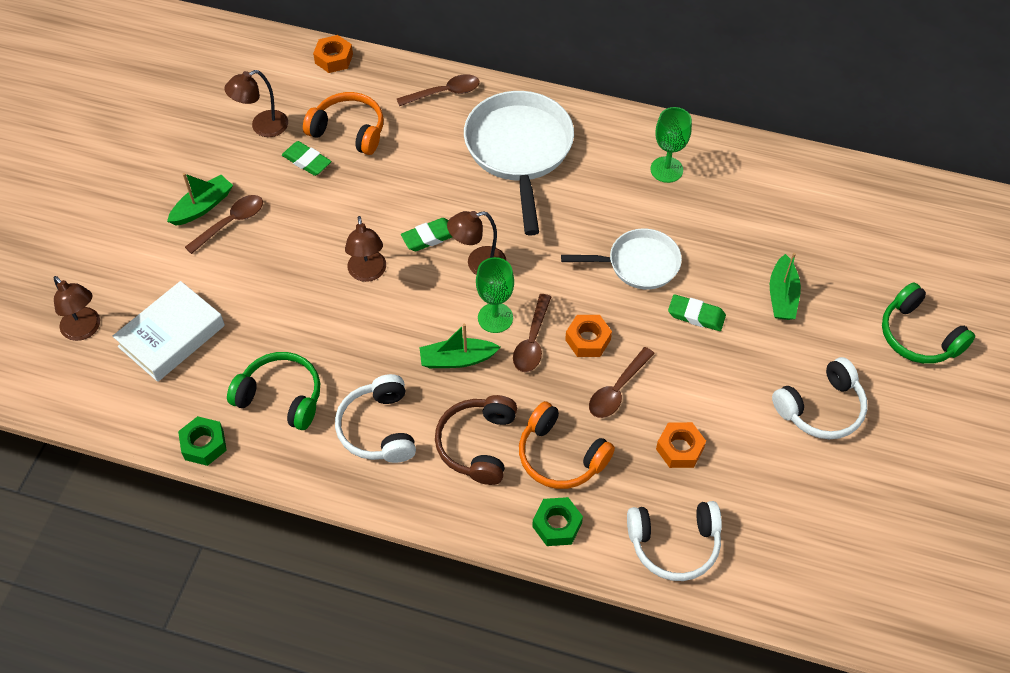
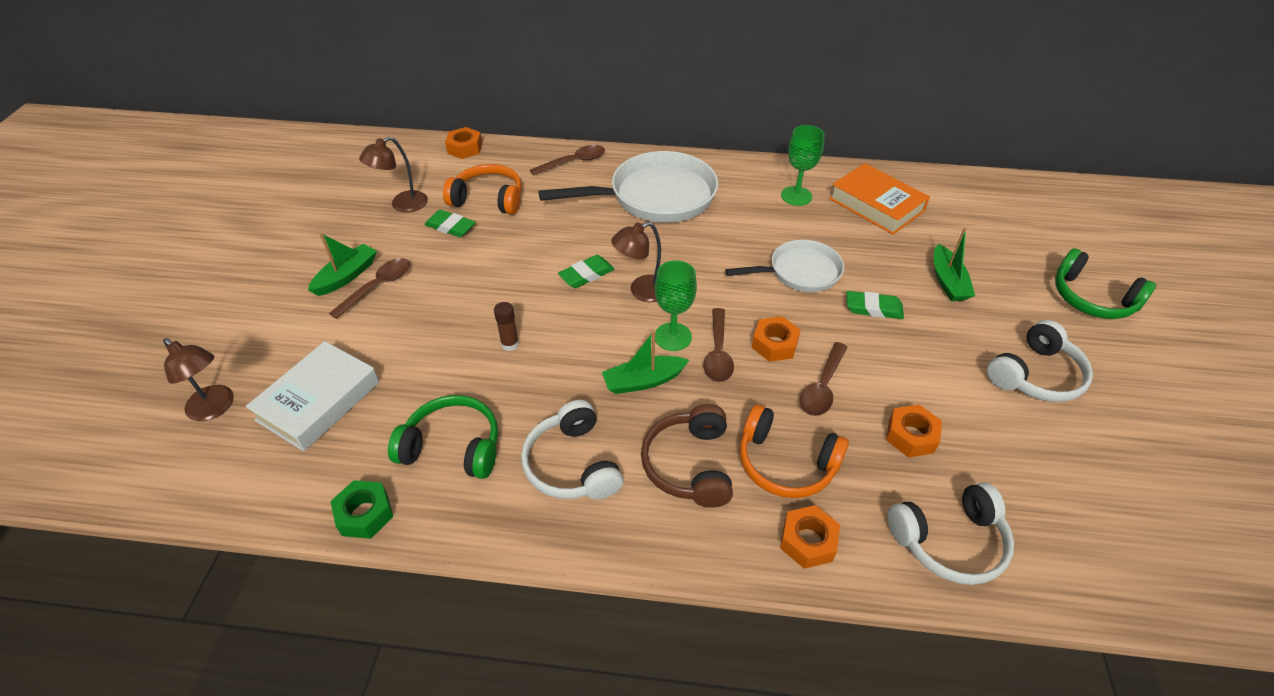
camera: 10 degrees left, 10 degrees down
brown lamp [345,216,386,282] -> none
white pan [464,91,574,236] -> white pan turned 90 degrees clockwise [538,151,718,223]
green nut [532,497,583,546] -> orange nut [780,505,840,569]
none -> brown glue stick [494,302,519,351]
none -> orange book [829,163,930,235]

